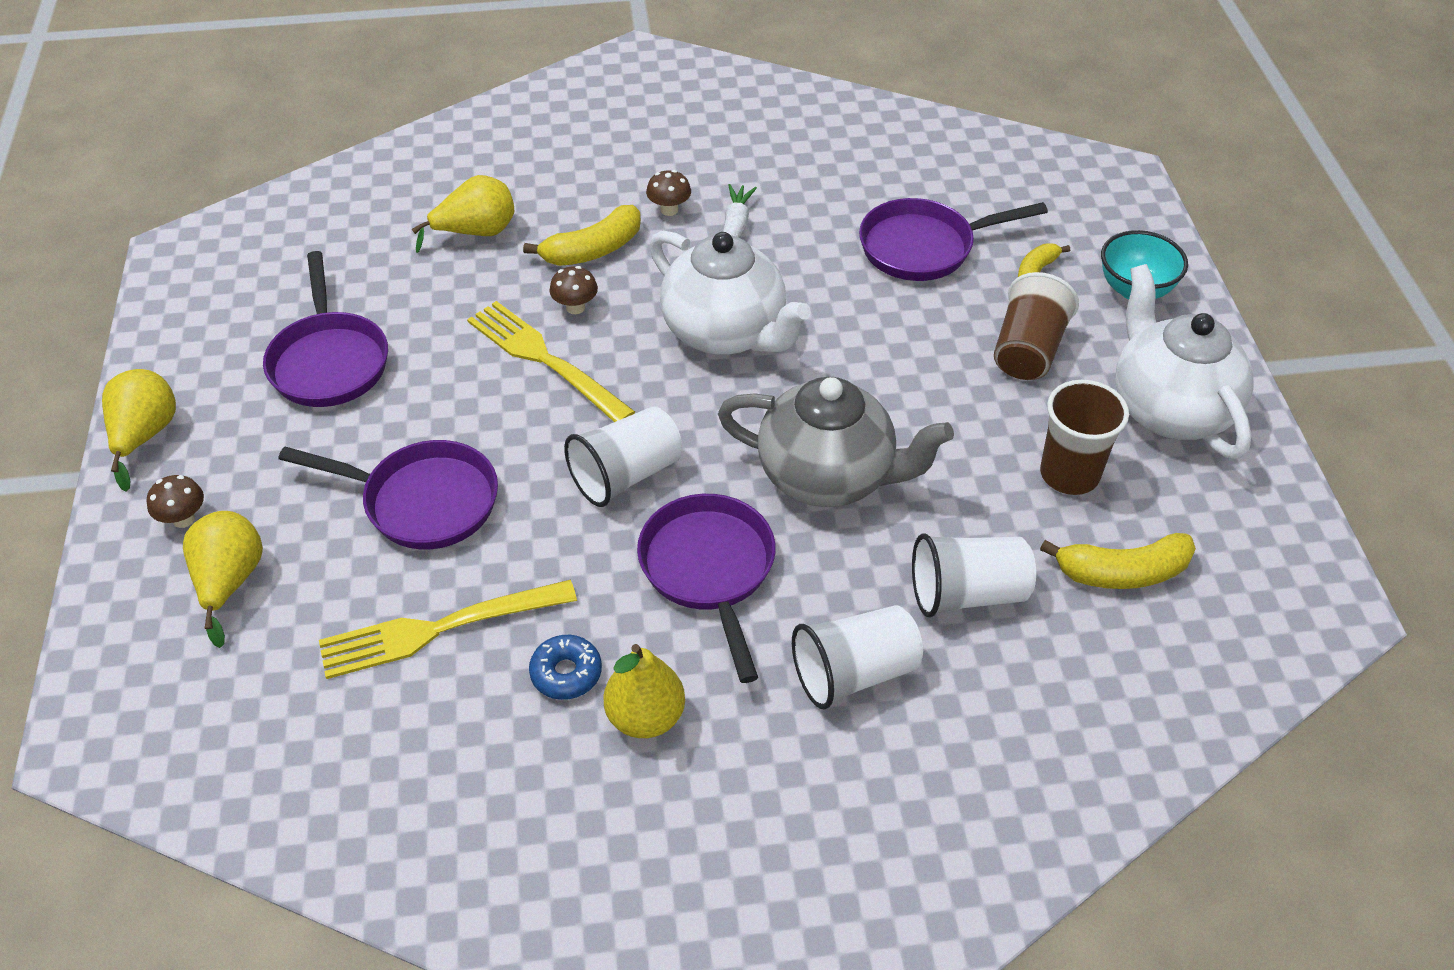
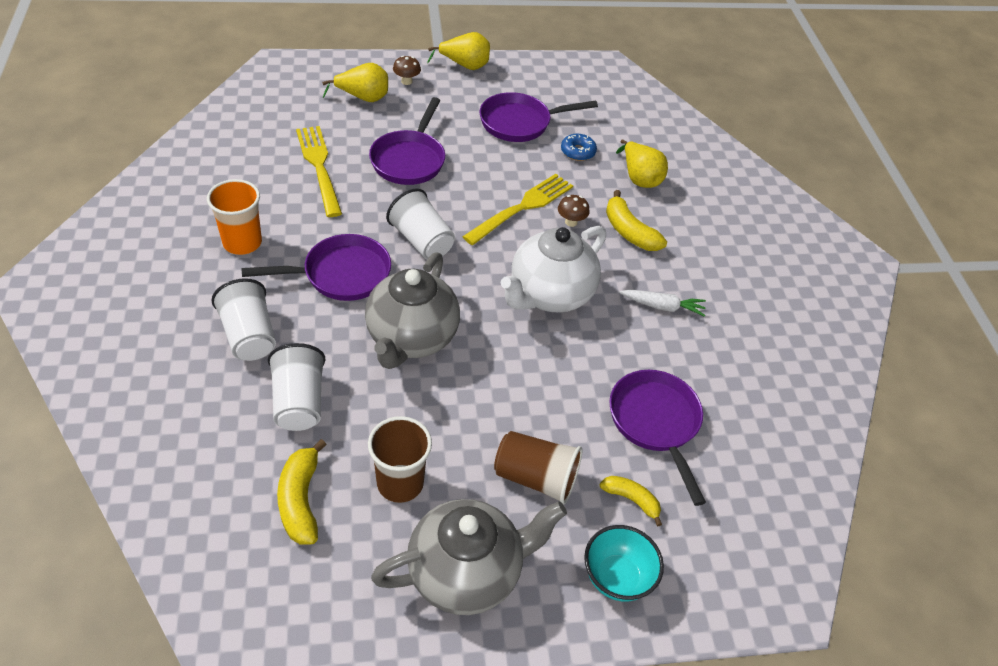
camera: 85 degrees right, 0 degrees up
blue donut [529,635,602,700] -> blue donut moved to [561,134,597,161]
yellow pear [603,644,685,738] -> orange cup [207,179,262,255]
brown mushroom [646,170,691,216] -> none
white teapot [1115,264,1254,459] -> grey teapot [371,499,567,615]

